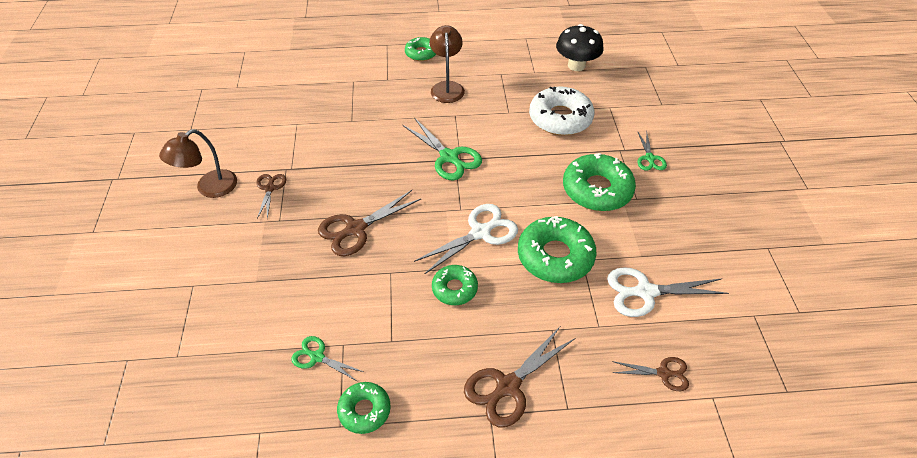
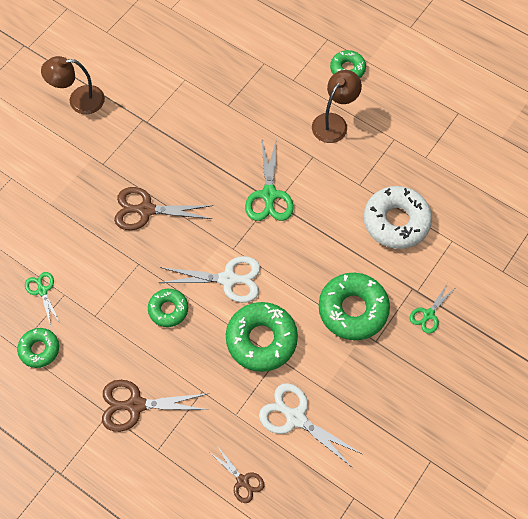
camera: 40 degrees right, 15 degrees up
brown scissors [256,174,286,219] -> none
black mushroom [556,24,604,71] -> none

